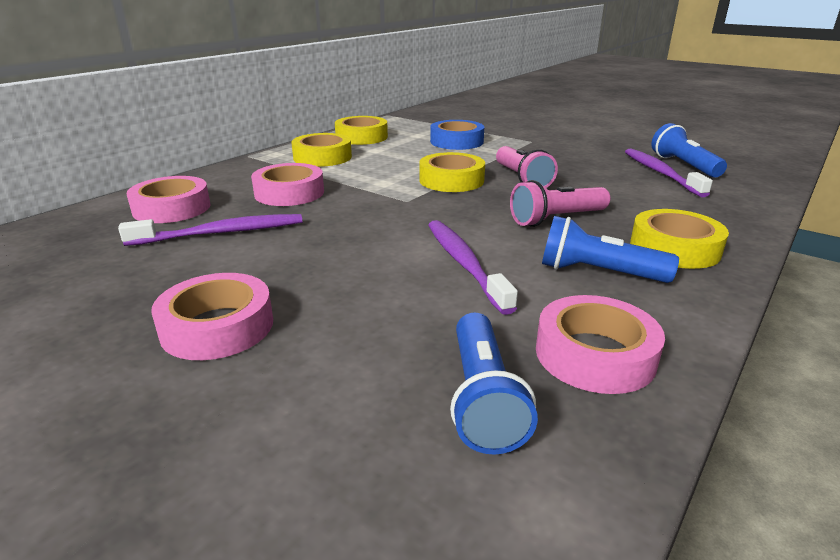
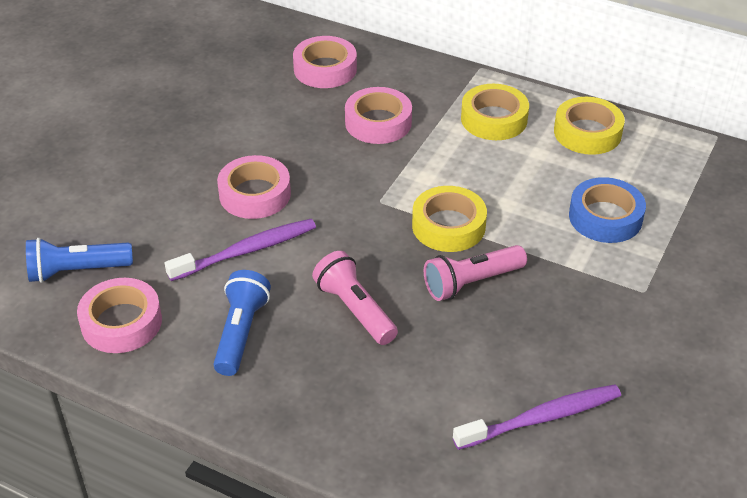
camera: 80 degrees right, 15 degrees up
purple toothbrush [118,214,302,246] -> none
pink tape [151,273,273,360] -> pink tape moved to [217,155,291,219]
yellow tape [630,209,729,269] -> none
blue flashlight [651,123,727,178] -> none

